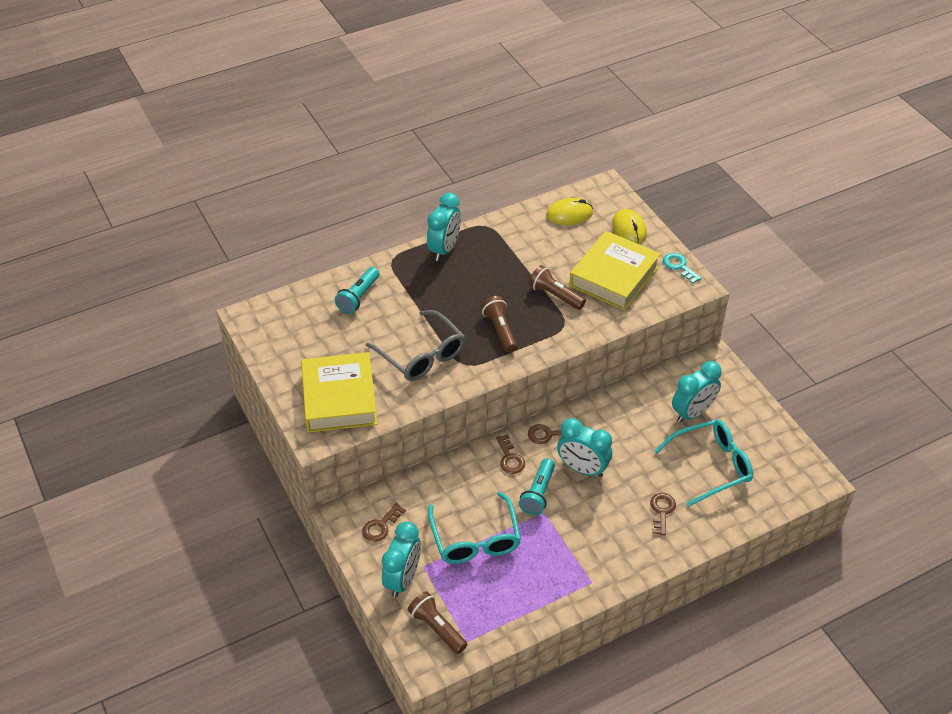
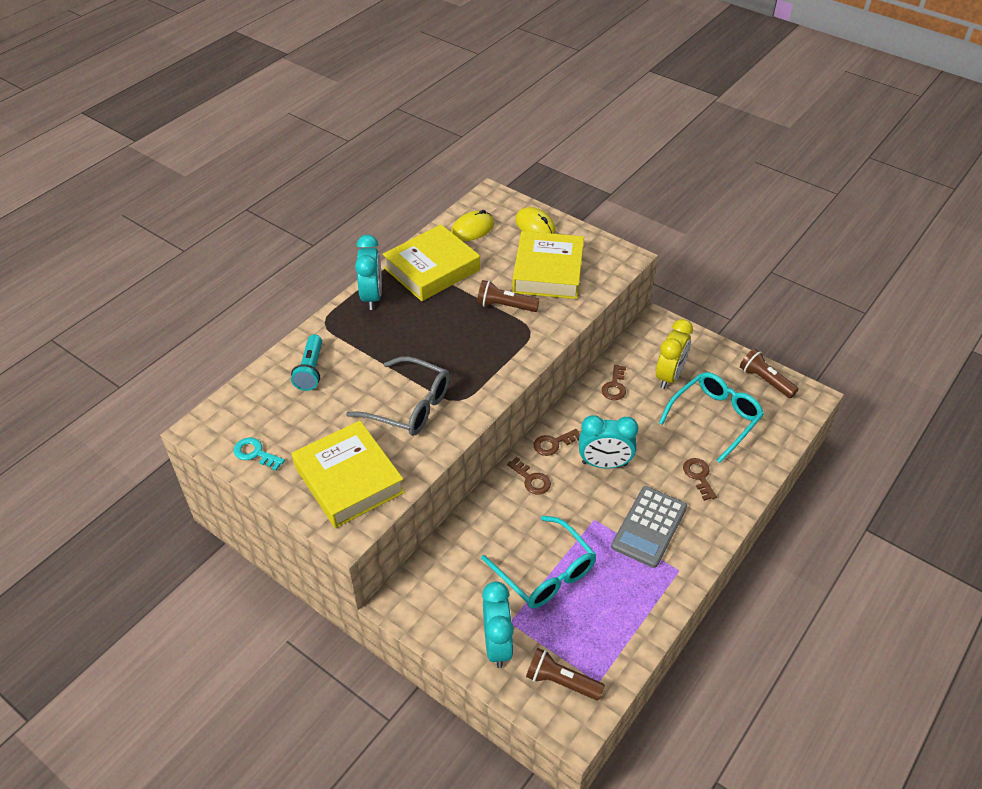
camera: 25 degrees left, 0 degrees up
brown key [362,503,406,542] -> brown key moved to [602,364,626,400]
brown flashlight [481,296,517,353] -> brown flashlight moved to [740,349,798,398]
turquoise flashlight [519,458,555,515] -> none
turquoise key [663,253,702,284] -> turquoise key moved to [234,437,285,471]
turquoise clock [672,361,722,423] -> yellow clock [656,319,693,389]
none -> yellow book [383,224,480,301]
none -> grey calculator [611,486,687,568]

